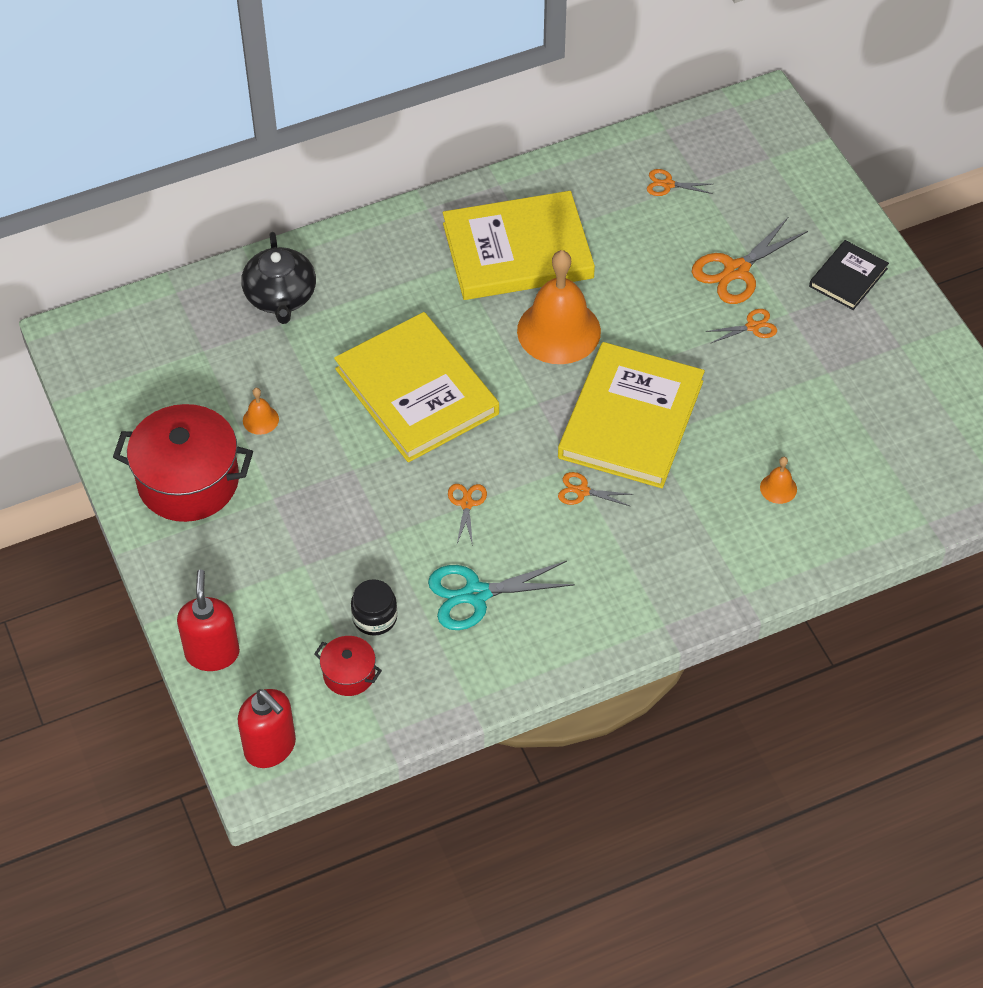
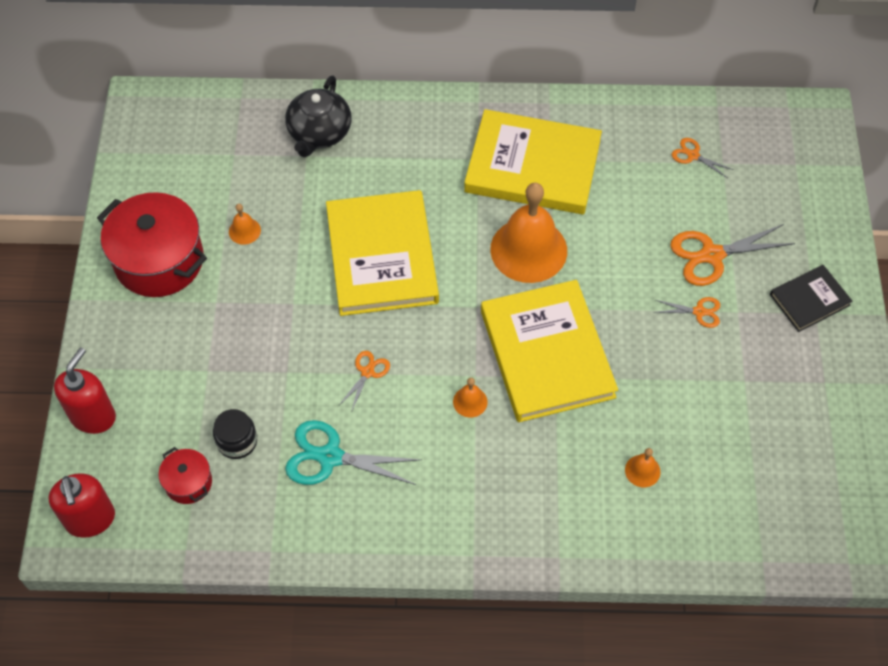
camera: 25 degrees right, 5 degrees up
yellow book [558,342,705,488] -> yellow book turned 60 degrees counterclockwise [481,280,618,422]
orange scissors [558,472,634,507] -> orange bell [453,378,488,418]

